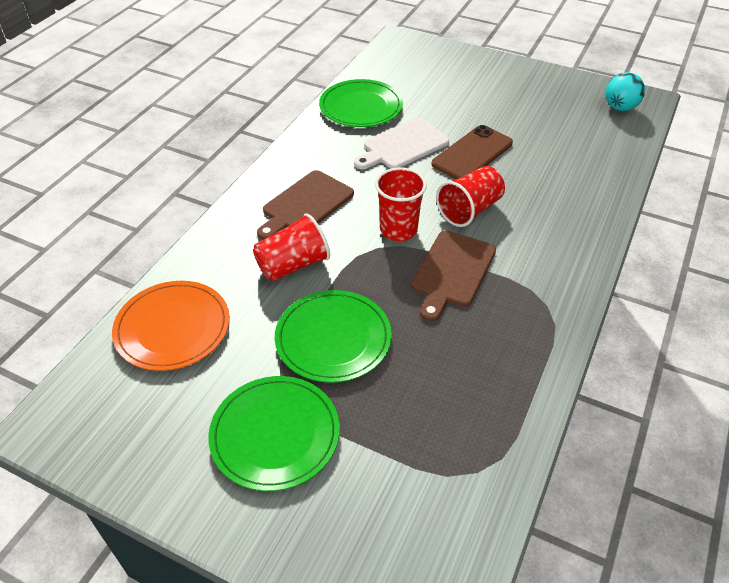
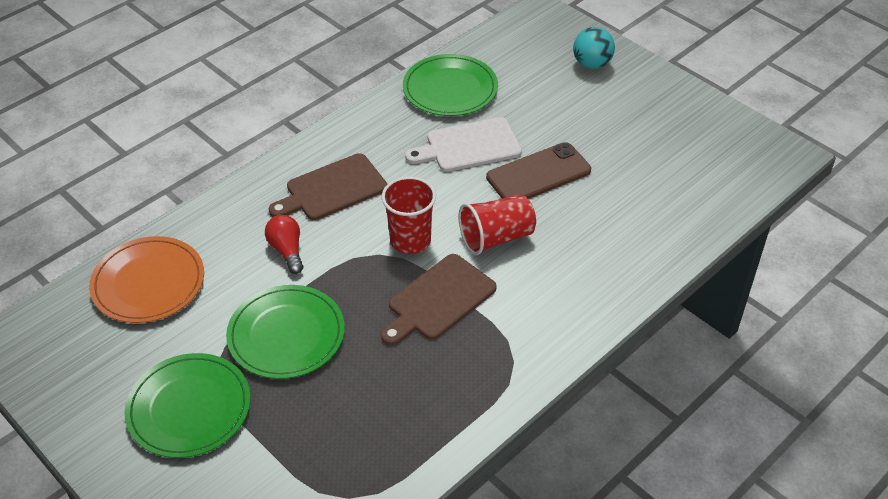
camera: 20 degrees right, 0 degrees up
red cup [253,213,330,281] -> red light bulb [265,215,303,274]
turquoise ball [605,72,645,111] -> turquoise ball moved to [573,27,615,69]

